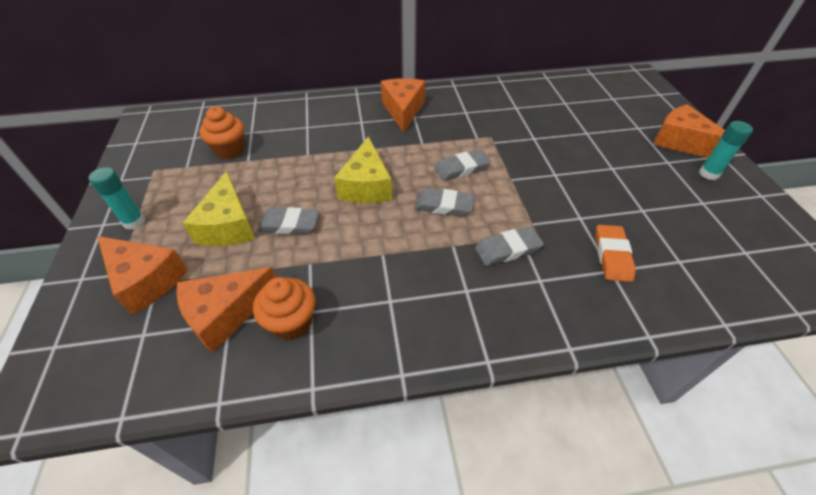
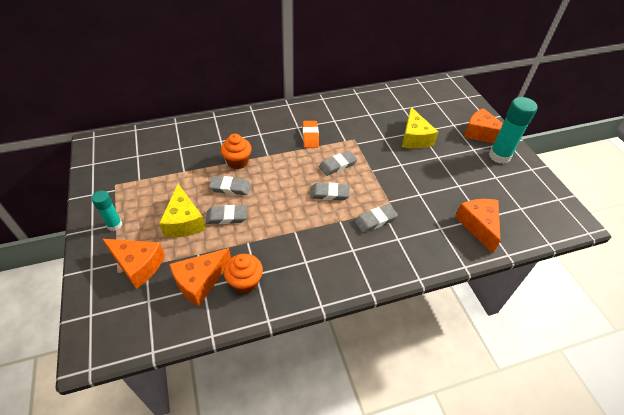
camera: 10 degrees left, 0 degrees up
orange cupcake [199,106,244,159] -> orange cupcake moved to [221,134,252,169]
yellow cheese [334,136,392,203] -> yellow cheese moved to [402,107,438,149]
orange cheese [381,78,425,133] -> orange cheese moved to [455,199,501,253]
orange eraser [595,225,636,282] -> orange eraser moved to [303,121,319,148]
turquoise glue stick [699,121,753,180] -> turquoise glue stick [489,97,538,164], size x1.72
none -> grey eraser [209,176,251,195]

